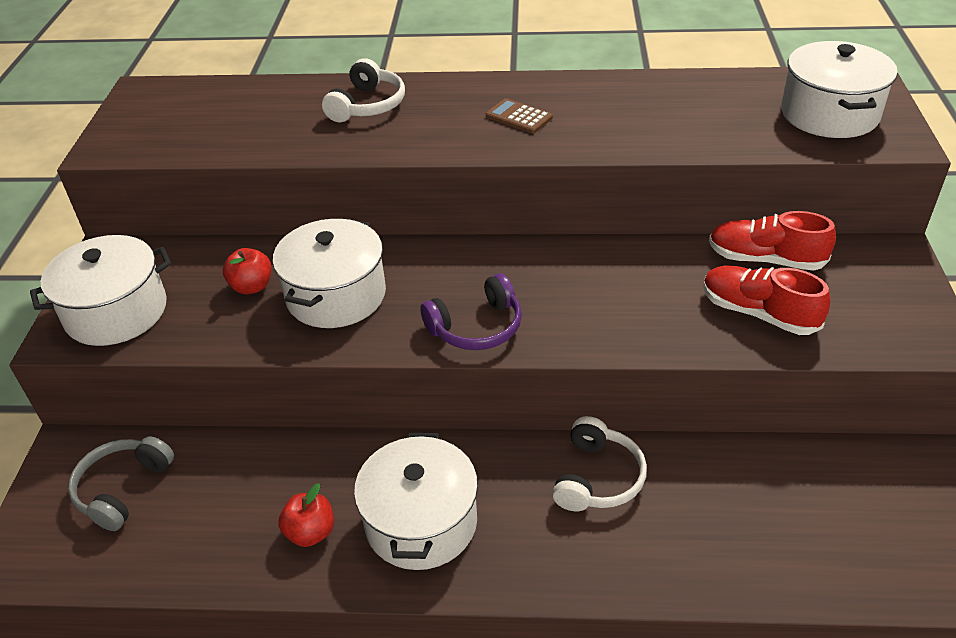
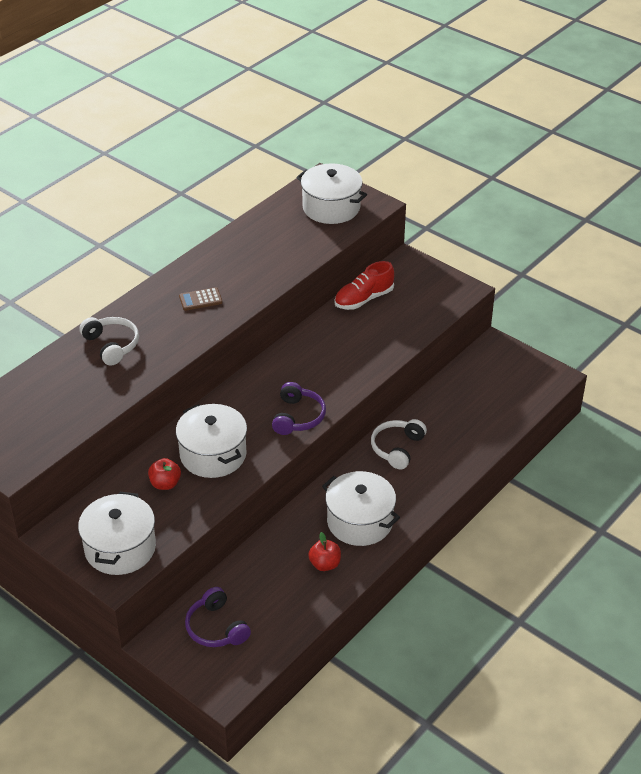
camera: 55 degrees left, 0 degrees up
grey headphones [68,436,174,531] -> purple headphones [185,587,251,647]
white headphones [552,416,647,511] -> white headphones turned 120 degrees counterclockwise [371,419,427,469]
red shoe [703,266,830,335] -> none

